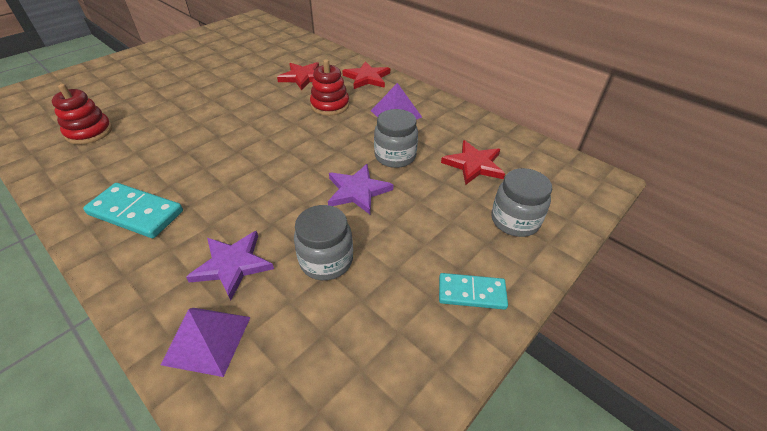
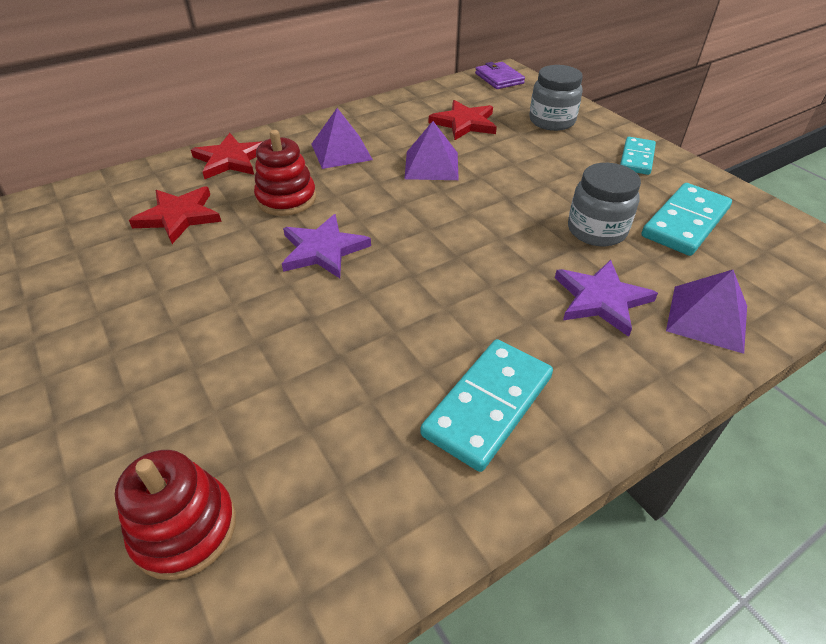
camera: 75 degrees left, 0 degrees up
purple star [328,164,393,214] -> purple star moved to [282,214,371,278]
grey jar [374,109,418,168] -> purple pyramid [404,121,459,180]
none -> purple wallet [475,62,525,89]
none -> turquoise domino [642,183,732,256]

